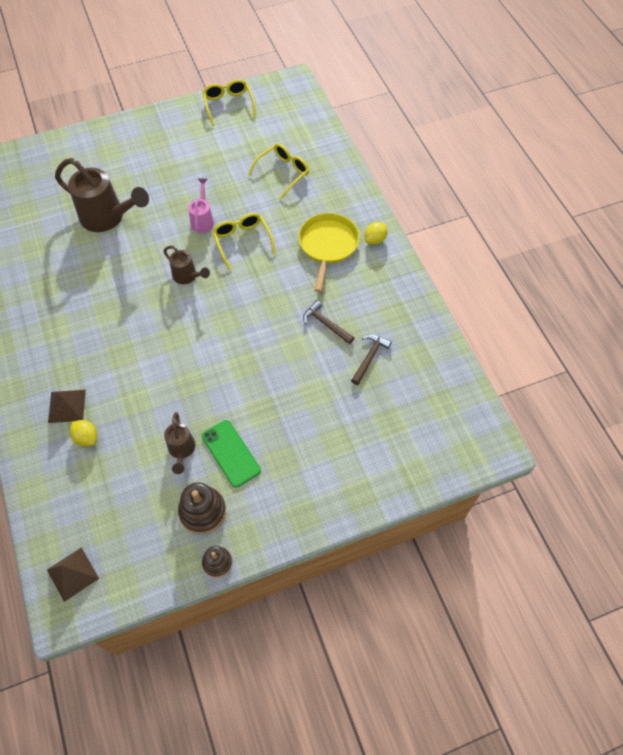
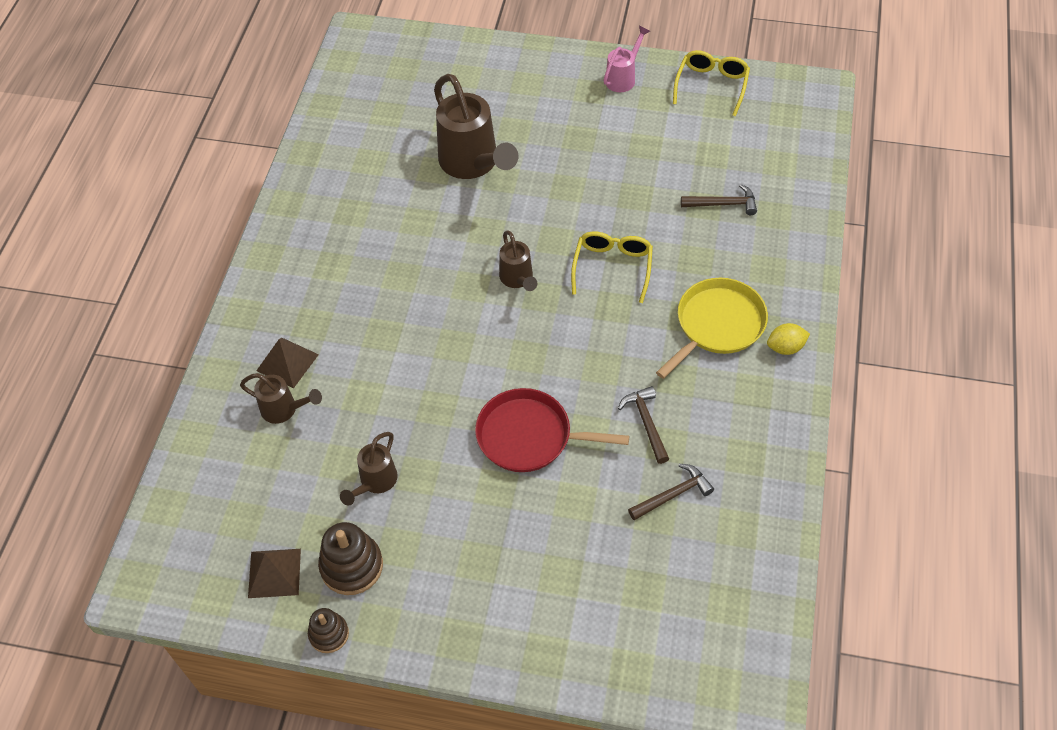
camera: 35 degrees right, 5 degrees down
brown pyramid [47,547,99,602] -> brown pyramid moved to [248,549,301,598]
yellow lemon [70,420,97,446] -> brown watering can [240,373,322,424]
pink watering can [188,178,214,233] -> pink watering can moved to [603,26,650,92]
green phone [202,420,261,488] -> none
yellow glasses [248,143,309,199] -> brown hammer [681,184,757,215]
none -> red pan [475,388,629,472]

